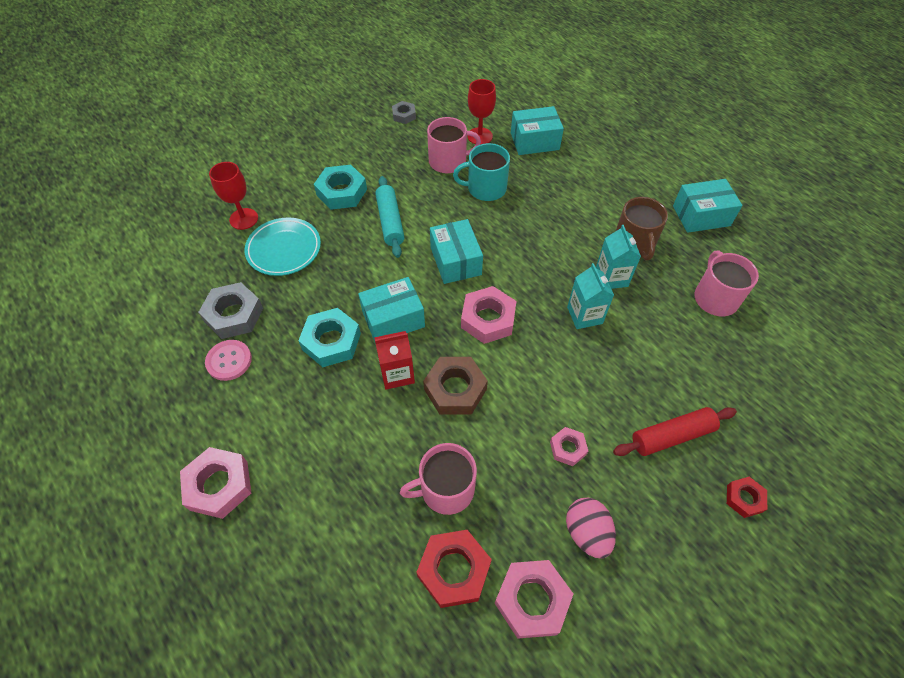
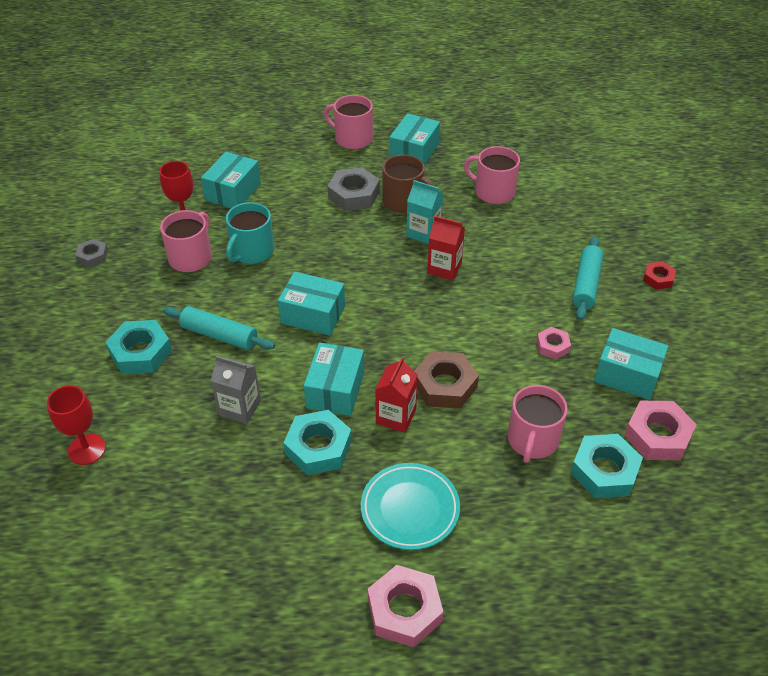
camera: 55 degrees left, 10 degrees down
grey nut [198,282,263,339] -> grey nut moved to [328,167,380,211]
pink button [205,340,252,381] -> none
turquoise plate [244,218,321,276] -> turquoise plate moved to [361,463,460,550]
red nut [416,530,492,608] -> turquoise nut [570,434,643,498]
pink nut [461,286,517,344] -> none
pink egg [566,498,616,559] -> turquoise box [594,328,669,400]
turquoise carton [567,263,614,329] -> red carton [427,216,465,280]
red rolling pin [613,407,737,456] -> turquoise rolling pin [572,237,603,320]
none -> grey carton [211,356,261,424]
none -> pink mug [324,95,373,149]

